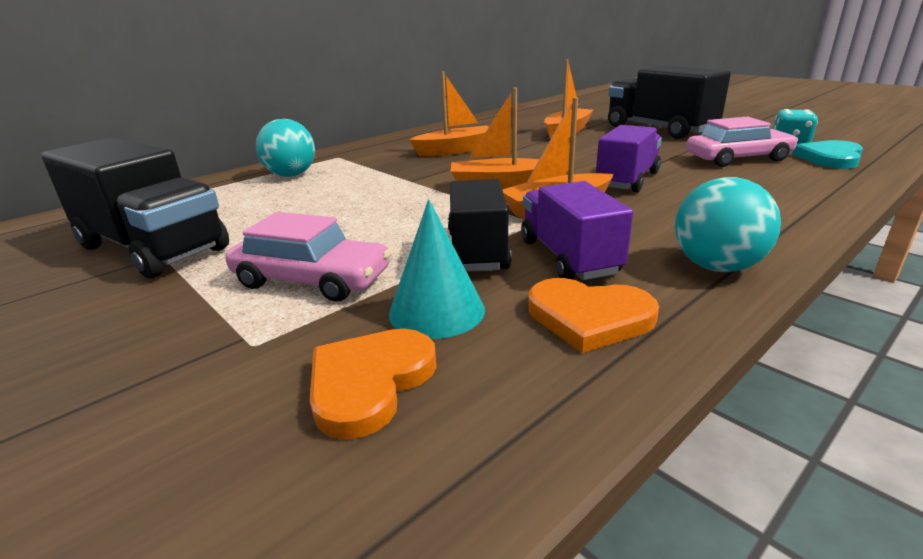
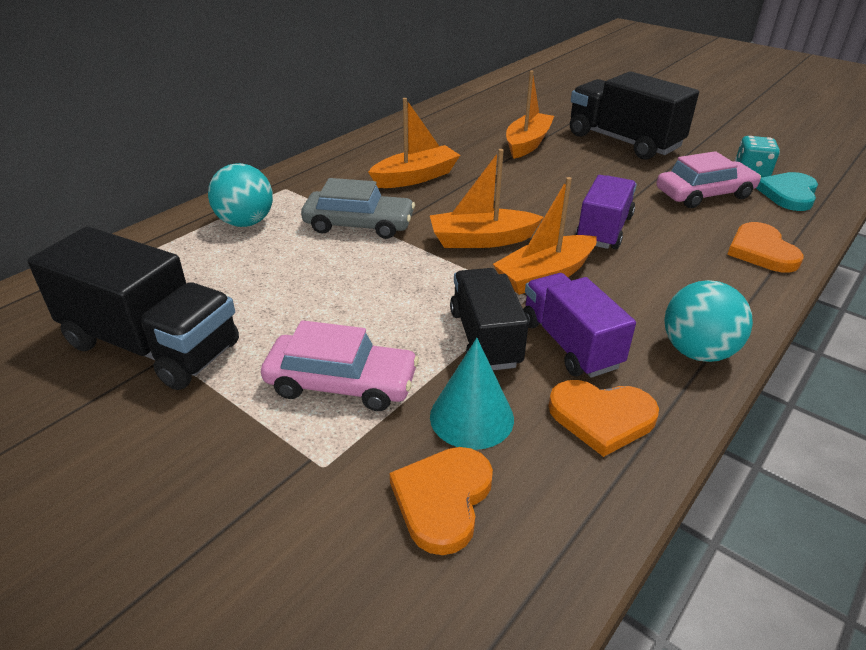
camera: 10 degrees left, 10 degrees up
none -> grey car [301,178,415,239]
none -> orange heart [727,222,804,273]

